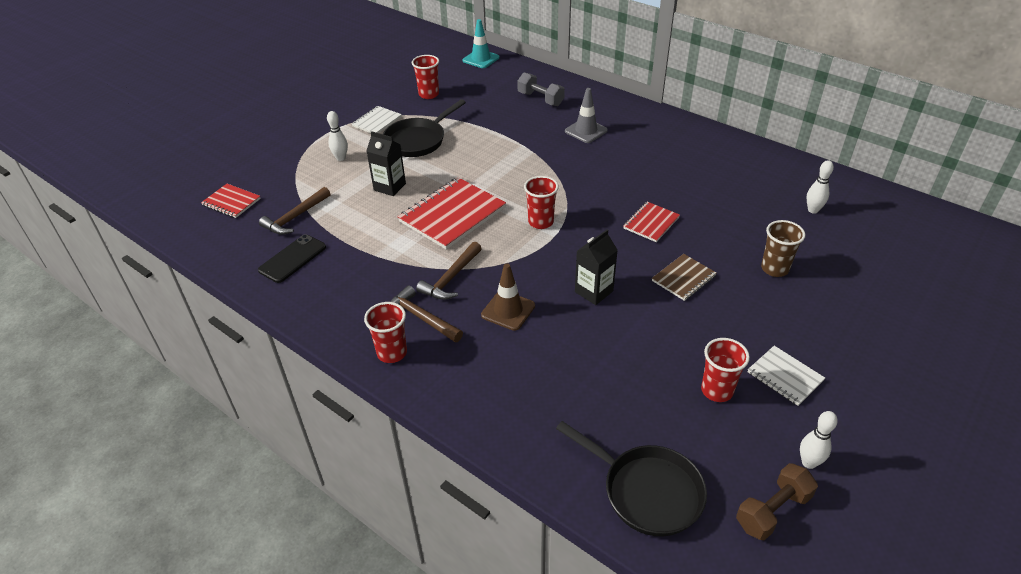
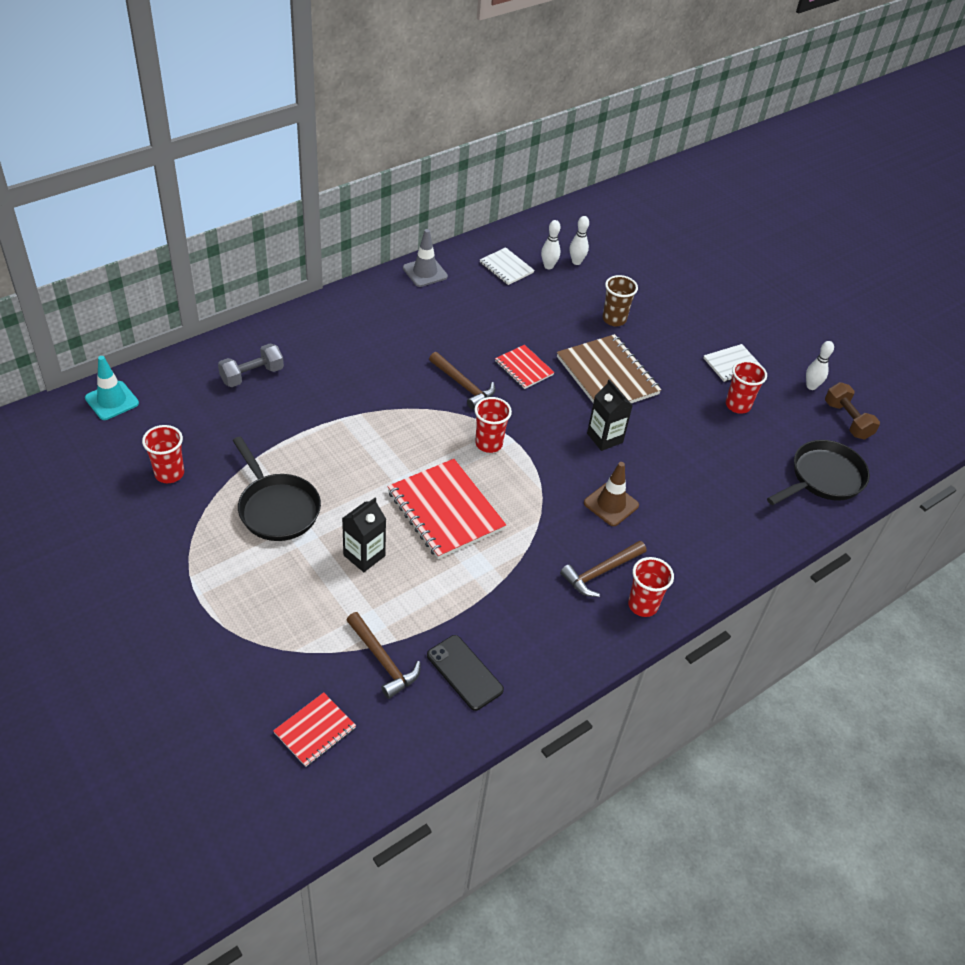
camera: 80 degrees left, 5 degrees up
white bowling pin [327,111,348,161] -> white bowling pin moved to [570,216,589,265]
white notebook [352,106,402,133] -> white notebook moved to [480,247,535,285]
brown hammer [416,242,482,300] -> brown hammer moved to [429,352,495,410]
grey traffic cone [565,88,608,143] -> grey traffic cone moved to [403,229,448,287]
brown notebook [652,254,716,301] -> brown notebook [557,334,661,403], size x1.83

